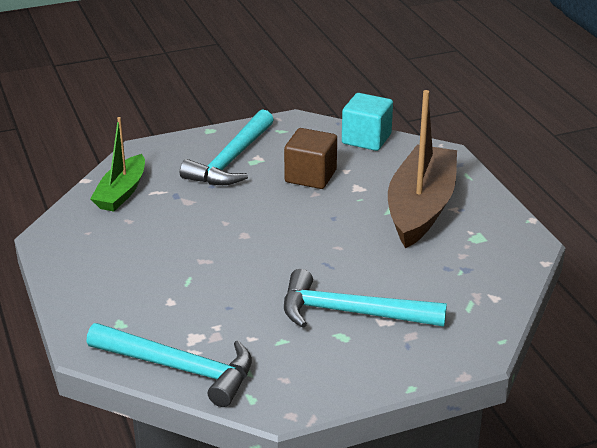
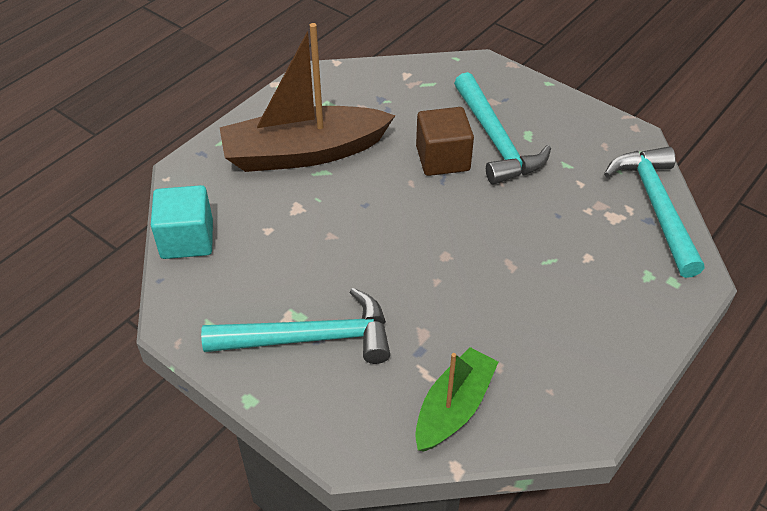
camera: 120 degrees left, 15 degrees up
green boat [90,117,145,211] -> green boat turned 45 degrees counterclockwise [415,347,498,452]
brown cube [284,128,337,189] -> brown cube moved to [416,107,474,176]

